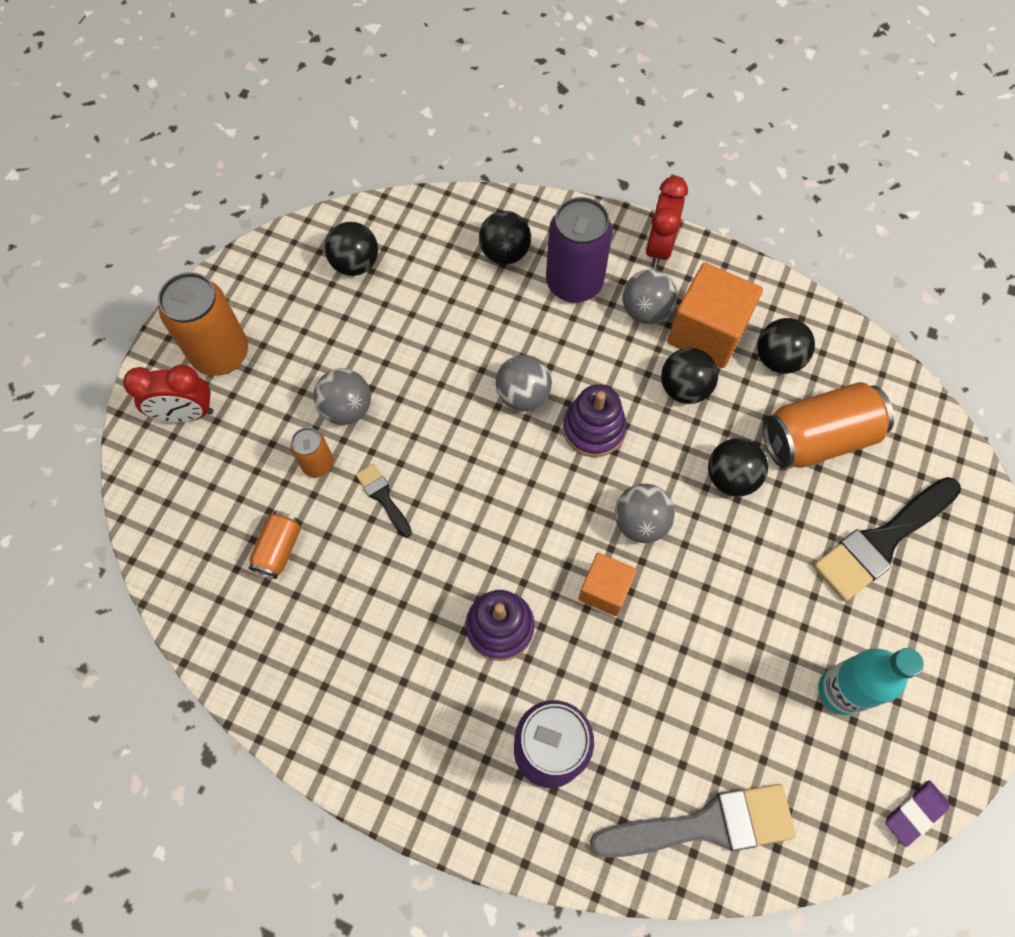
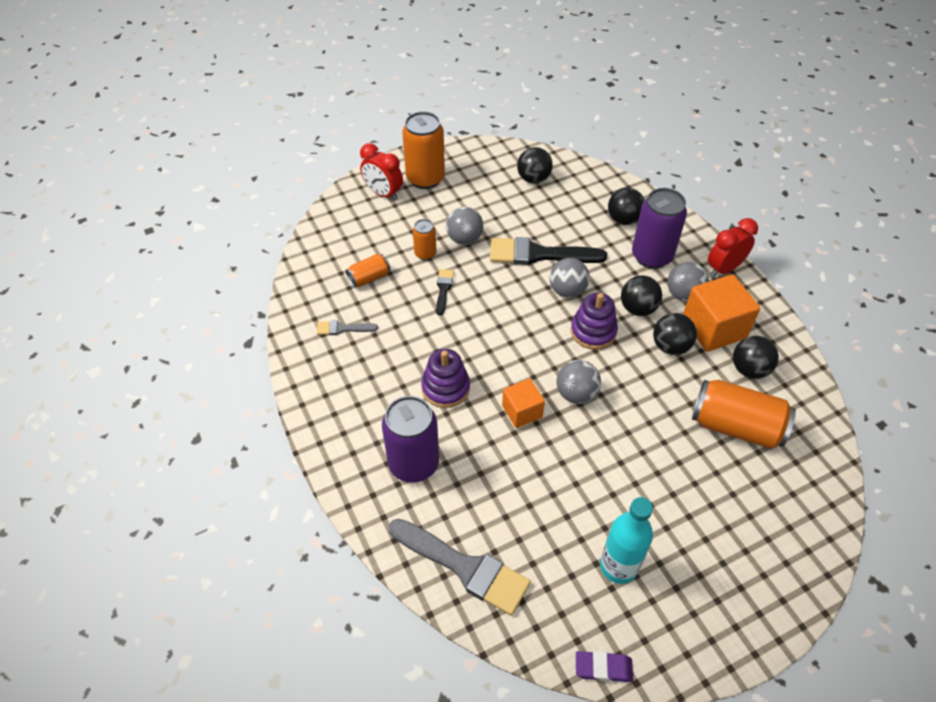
camera: 40 degrees right, 15 degrees down
black ball [708,438,768,496] -> black ball moved to [621,275,662,316]
black brush [813,477,961,602] -> black brush moved to [490,237,607,265]
none -> grey brush [317,320,378,335]

